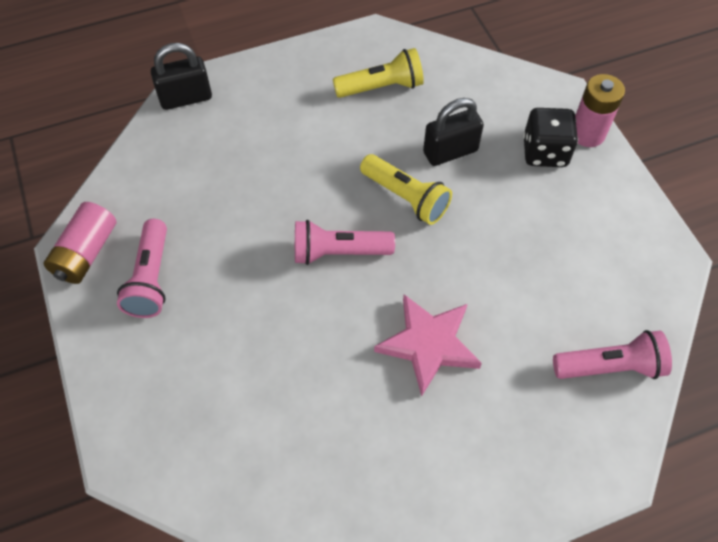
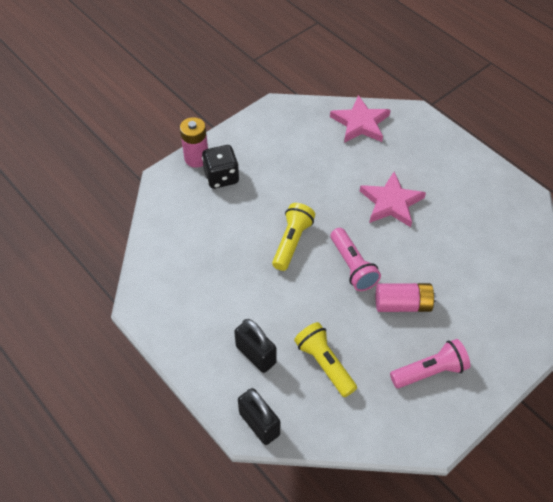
camera: 110 degrees left, 5 degrees down
pink battery [44,202,116,284] -> pink battery moved to [376,283,436,312]
yellow flashlight [333,48,424,98] -> yellow flashlight moved to [294,322,357,397]
black padlock [423,98,484,166] -> black padlock moved to [234,319,277,373]
pink flashlight [553,330,672,379] -> pink star [330,95,391,143]

